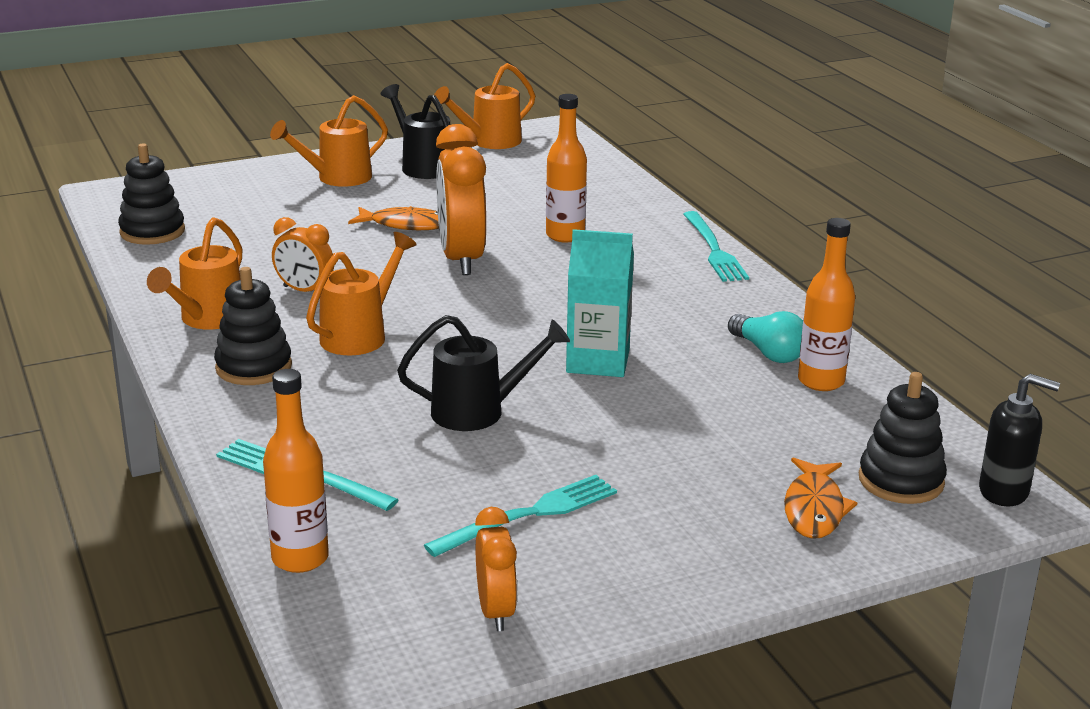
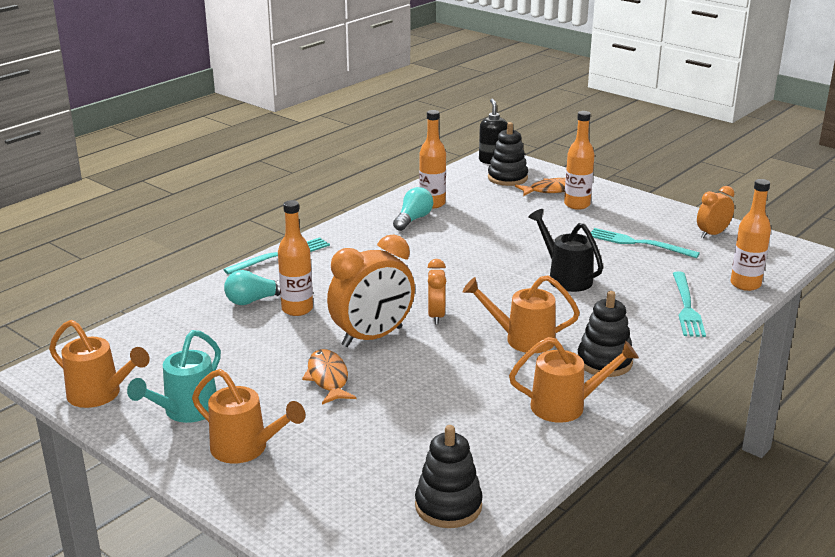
camera: 115 degrees left, 0 degrees up
orange clock [272,217,334,292] -> orange clock moved to [428,259,446,324]
black watering can [380,84,450,179] -> turquoise watering can [127,330,221,423]
turquoise carton [566,229,634,377] -> none
none -> turquoise light bulb [224,270,280,305]
none -> orange bottle [564,111,595,210]

